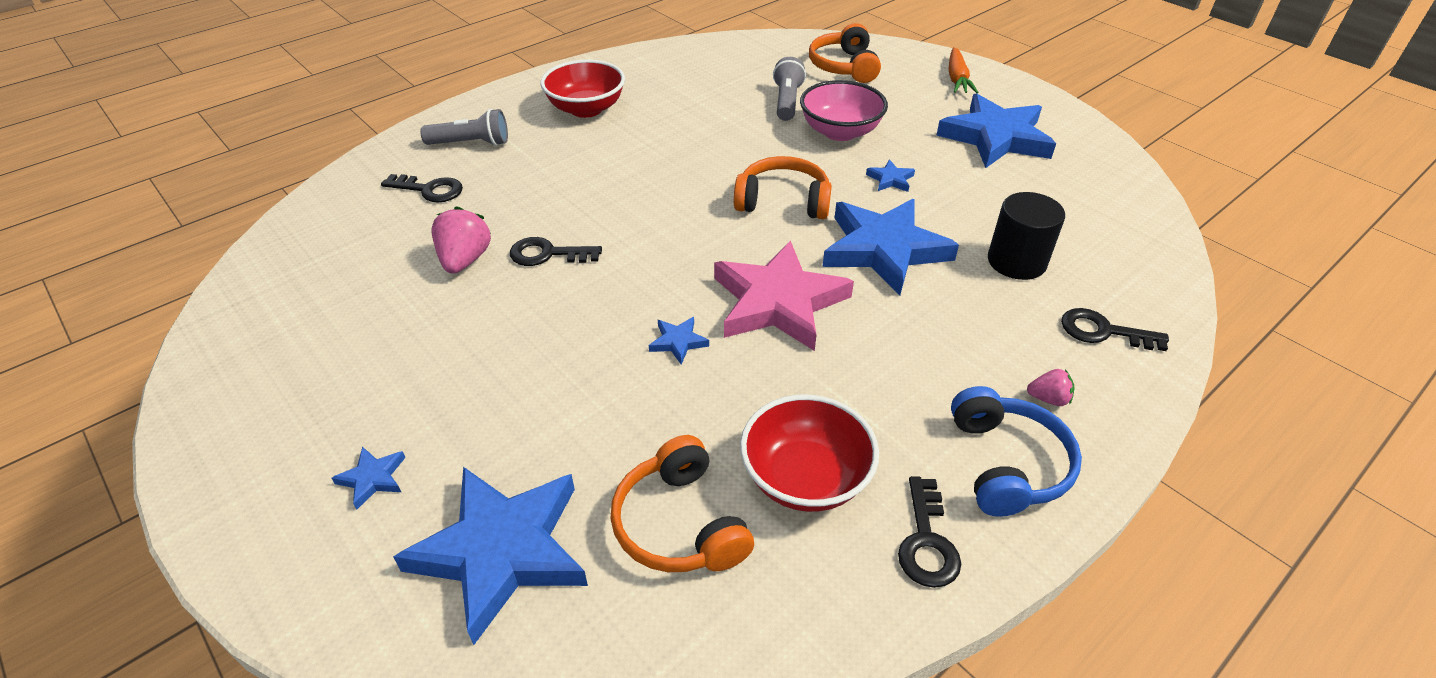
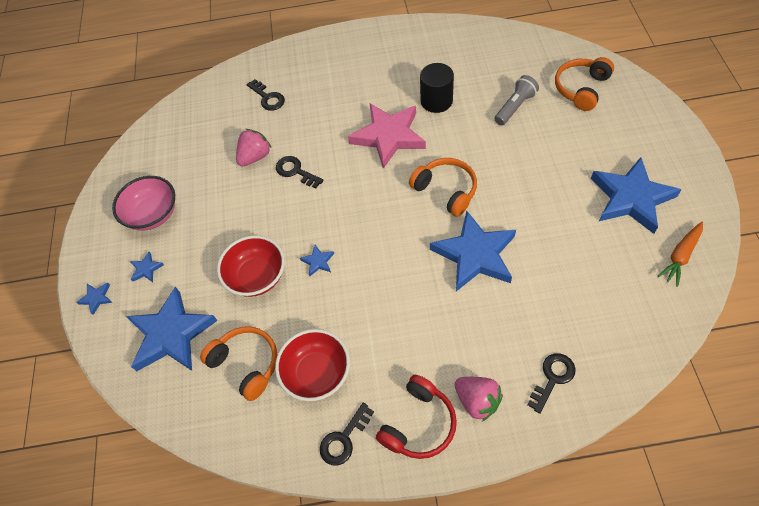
camera: 40 degrees right, 15 degrees up
grey flashlight [420,109,508,146] -> none
red bowl [540,59,625,118] -> red bowl moved to [217,235,285,297]
orange headphones [610,435,754,572] -> orange headphones turned 120 degrees clockwise [200,327,277,401]
pink star [714,241,854,351] -> pink star moved to [348,103,426,169]
pink bowl [800,80,888,141] -> pink bowl moved to [112,176,175,231]
blue star [866,159,915,192] -> blue star moved to [76,282,113,315]
orange carrot [949,47,979,93] -> orange carrot moved to [658,222,703,287]
blue headphones [951,386,1082,517] -> red headphones [376,375,457,459]
black cylinder [988,192,1065,280] -> black cylinder moved to [420,63,454,113]
pink strawberry [1027,369,1075,406] -> pink strawberry [455,377,503,421], size x1.80
black key [1061,308,1169,351] -> black key turned 75 degrees clockwise [527,353,576,414]

